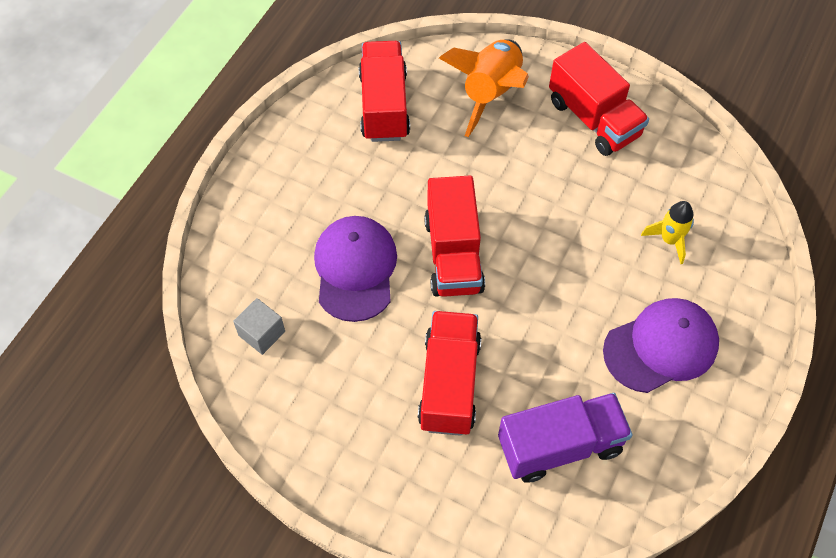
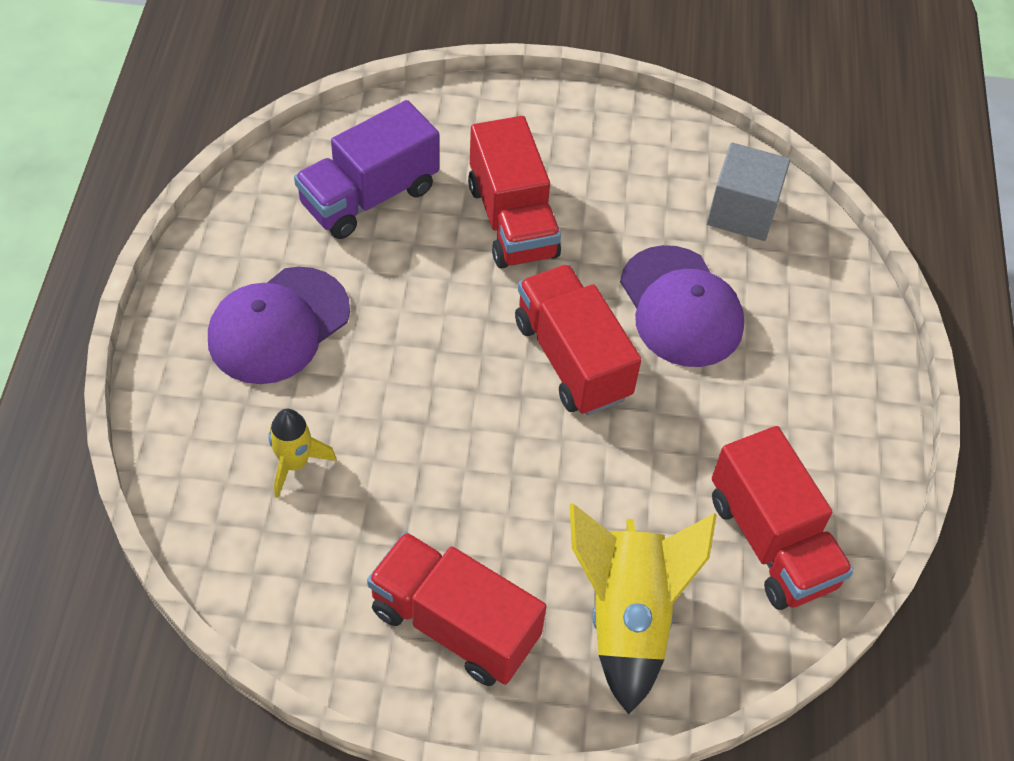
camera: 155 degrees right, 5 degrees down
grey cube [233,298,285,355] -> grey cube [707,143,790,241], size x1.50
orange rocket [439,40,529,137] -> yellow rocket [570,504,717,714]

